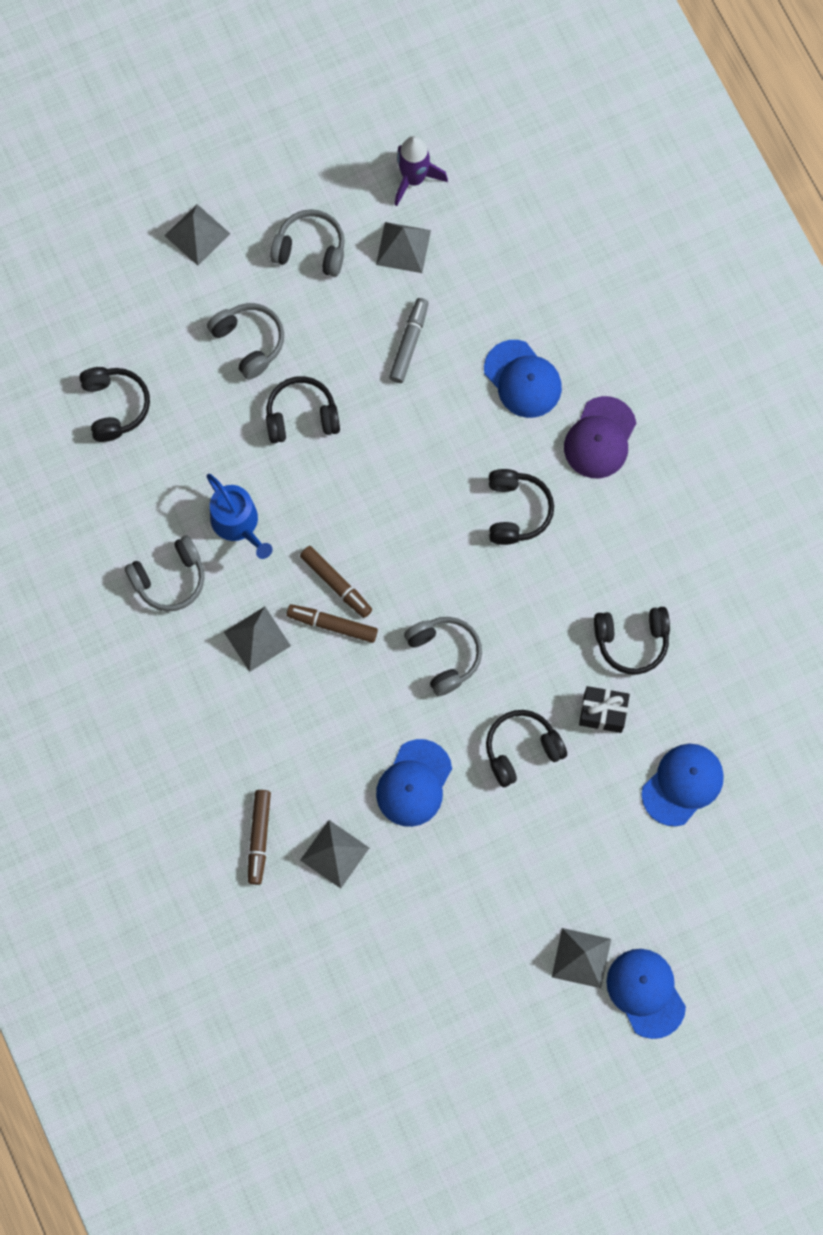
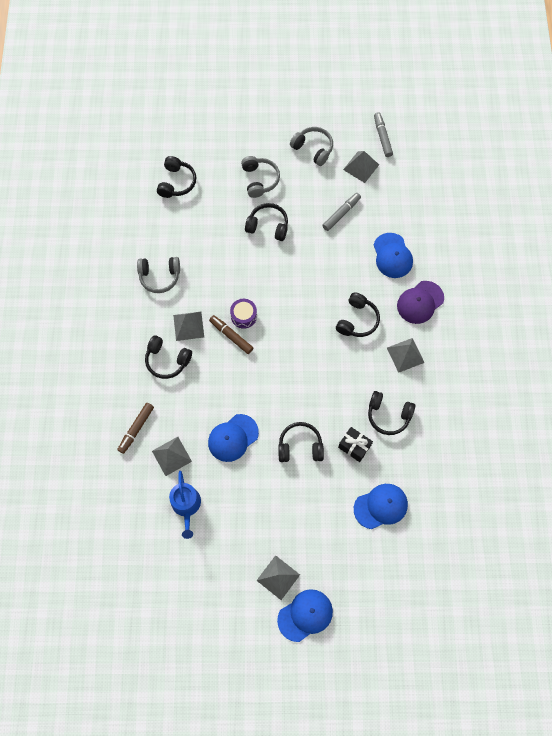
camera: 25 degrees right, 5 degrees down
grey pyramid [165,204,230,266] -> grey pyramid moved to [387,338,425,373]
blue watering can [207,474,273,559] -> blue watering can moved to [169,471,201,539]
brown marker [300,546,372,618] -> purple drum [230,299,257,329]
purple rocket [395,136,448,206] -> grey marker [374,112,393,157]
grey headphones [404,617,482,696] -> none
blue cap [606,949,686,1039] -> blue cap turned 60 degrees clockwise [277,589,333,642]
none -> black headphones [145,335,192,379]

